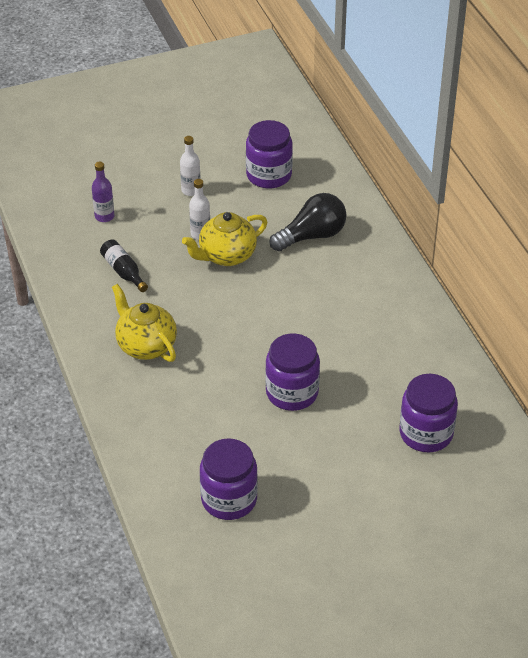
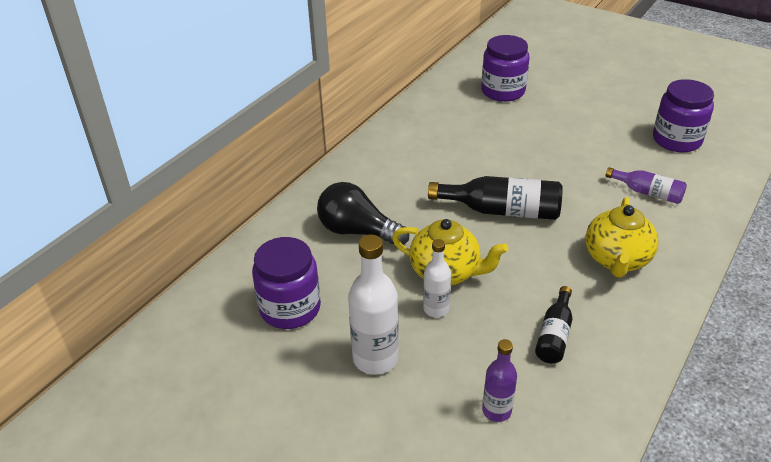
camera: 125 degrees left, 5 degrees down
white bottle [180,136,201,196] -> white bottle [348,235,399,375], size x1.66
purple jar [265,334,320,411] -> none
none -> black bottle [428,176,563,220]
none -> purple bottle [606,167,687,204]

